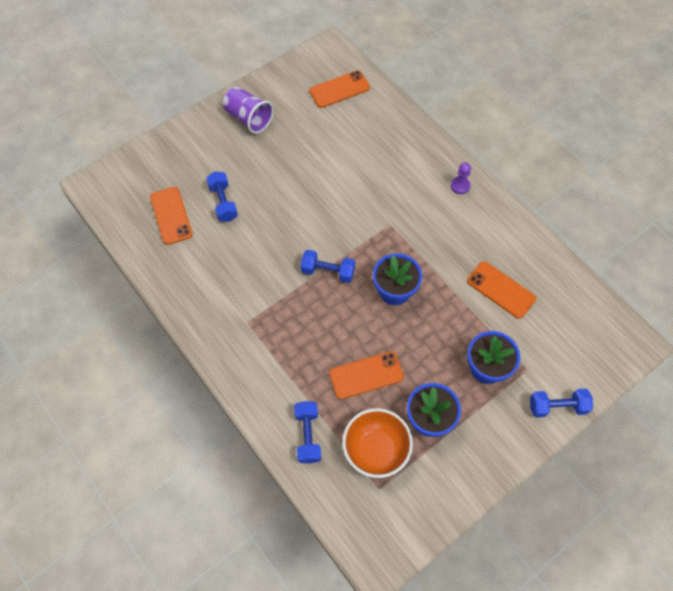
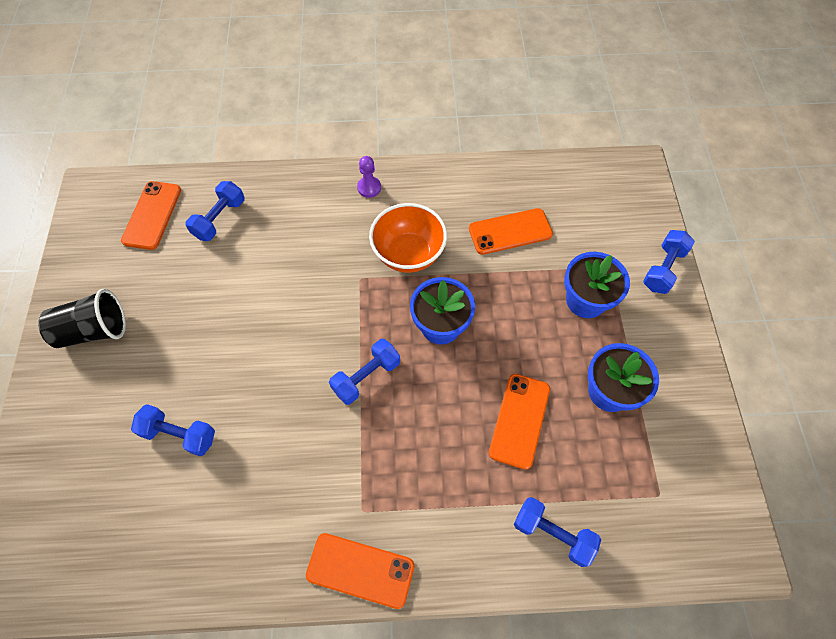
camera: 55 degrees left, 0 degrees up
orange phone [150,187,193,245] -> orange phone moved to [306,533,415,609]
purple cup [223,87,274,134] -> black cup [38,289,126,348]
orange bowl [342,408,413,478] -> orange bowl moved to [369,203,447,273]
none -> blue dumbbell [185,181,245,241]

